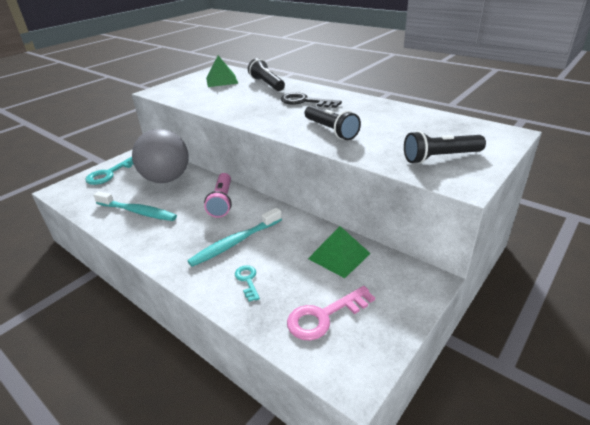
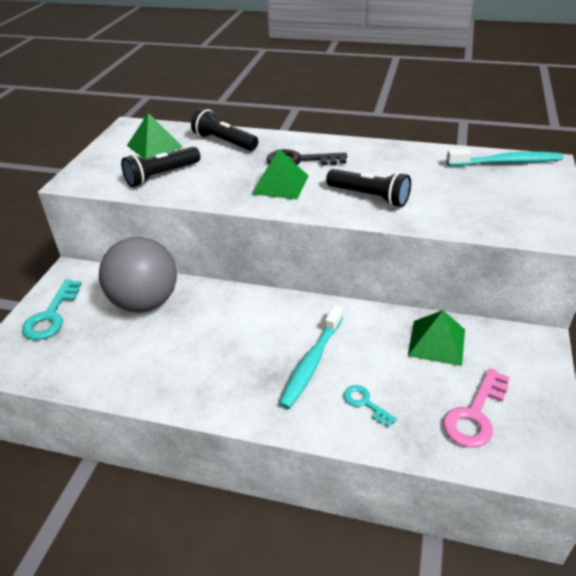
camera: 25 degrees left, 5 degrees up
turquoise toothbrush [93,191,177,221] -> turquoise toothbrush moved to [446,149,563,166]
pink flashlight [204,173,232,218] -> none
black flashlight [404,131,486,164] -> black flashlight moved to [121,147,200,187]
none -> green pyramid [252,149,308,199]

